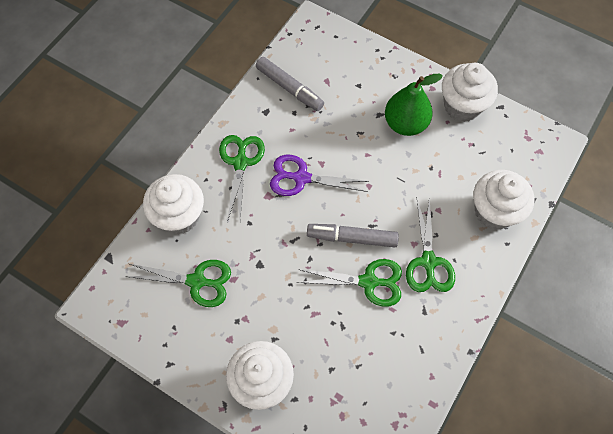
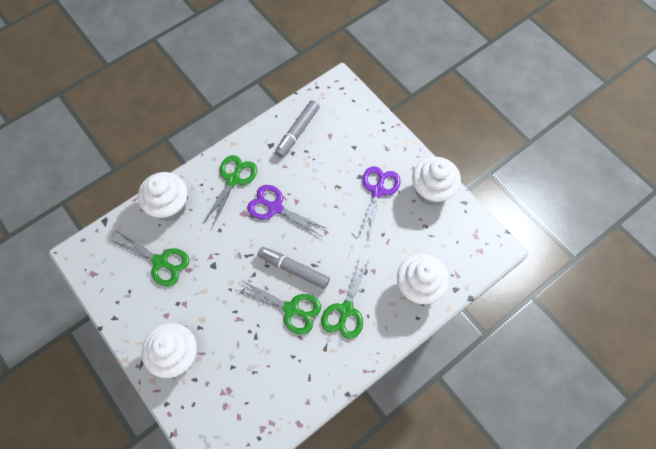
camera: 20 degrees right, 0 degrees up
grey marker [256,57,324,111] -> grey marker turned 60 degrees clockwise [275,100,320,158]
green pear [385,74,443,136] -> purple scissors [358,166,401,239]

